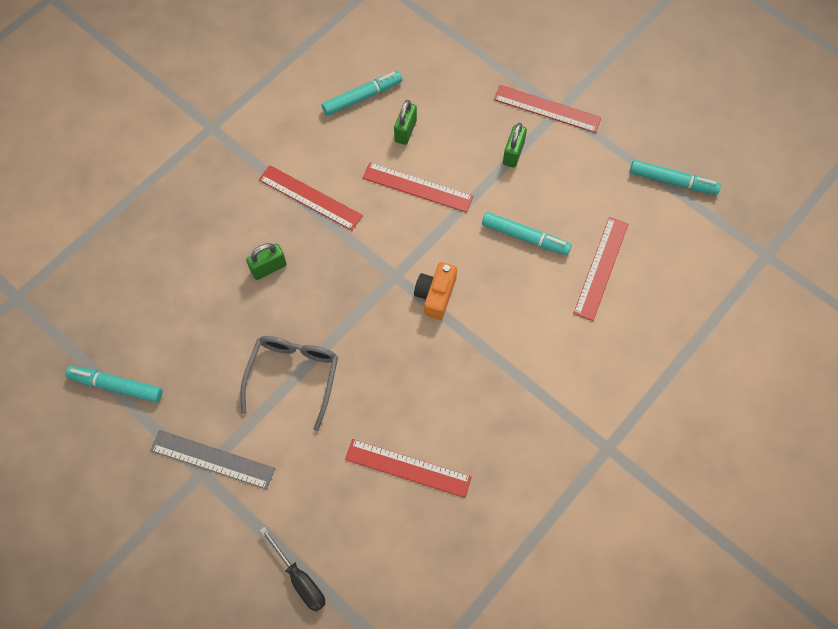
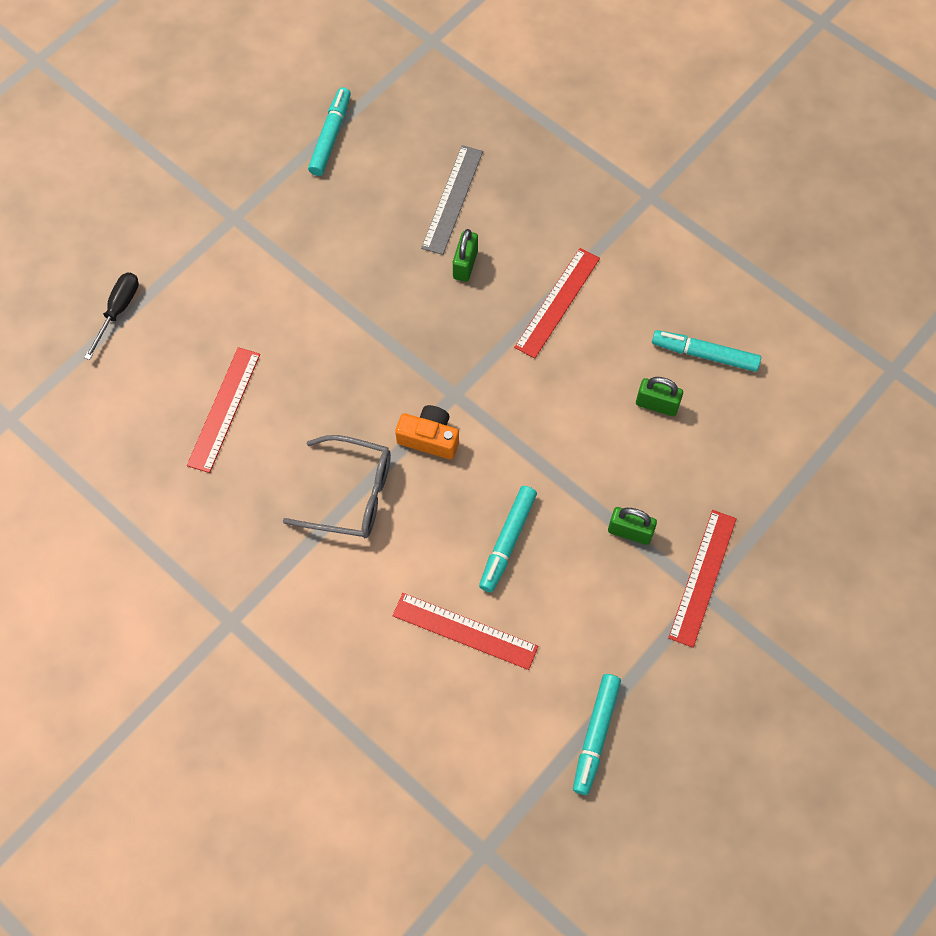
camera: 90 degrees right, 0 degrees up
grey ruler [150,430,275,489] -> grey ruler moved to [421,145,483,255]
grey glasses [240,336,338,431] -> grey glasses moved to [283,435,391,538]
green padlock [246,243,286,280] -> green padlock turned 45 degrees clockwise [453,229,478,282]
black screwdriver [260,527,325,612] -> black screwdriver turned 150 degrees clockwise [84,273,139,360]
turquoise marker [322,71,402,116] -> turquoise marker turned 135 degrees clockwise [652,330,761,372]
red ruler [363,162,473,213] -> none

